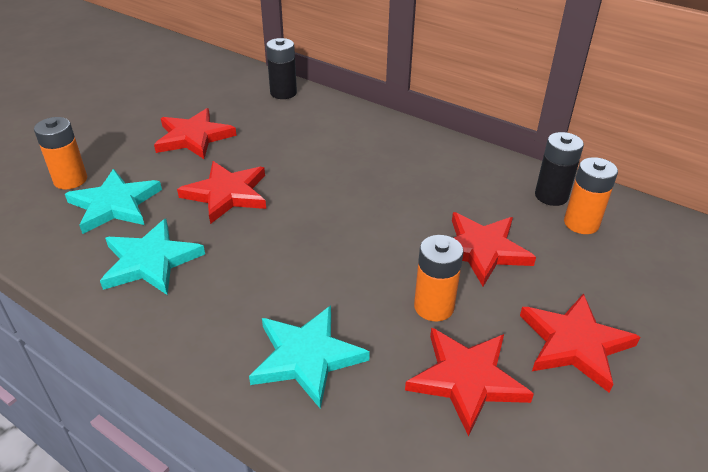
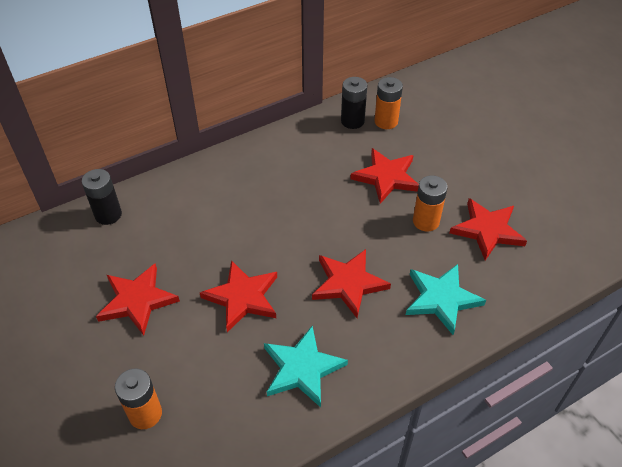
camera: 65 degrees left, 10 degrees up
turquoise star [65,169,162,234] -> none
red star [520,293,640,393] -> red star moved to [312,249,391,318]

